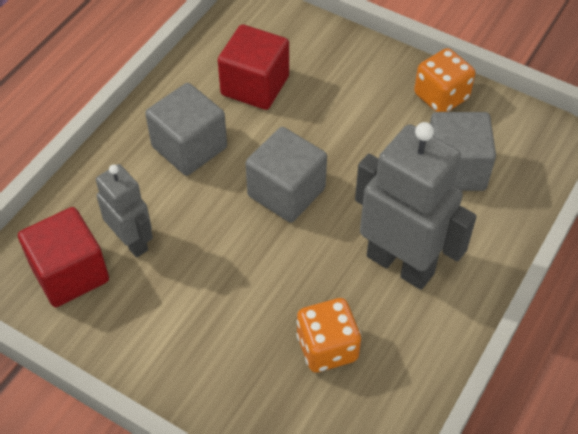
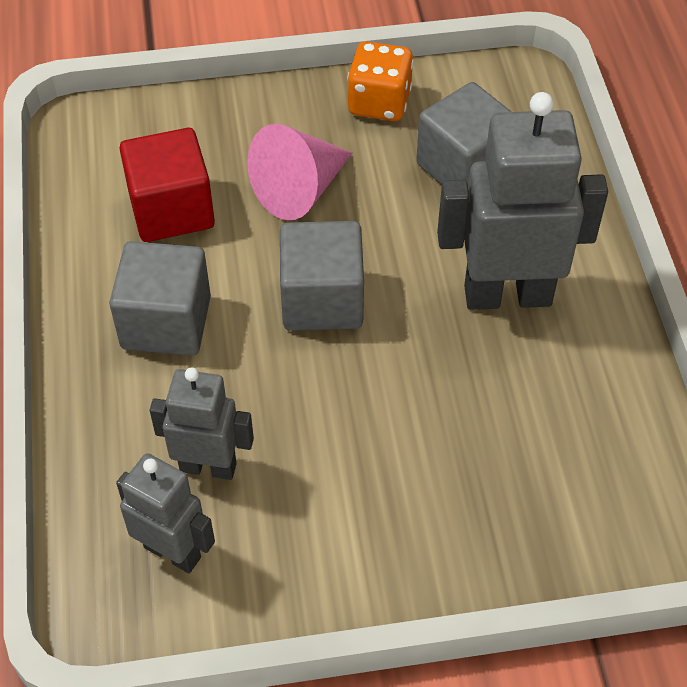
camera: 40 degrees left, 0 degrees up
red cube [18,207,109,307] -> grey robot [116,453,215,573]
orange dice [296,298,361,373] -> none
none -> pink cone [247,124,352,220]

